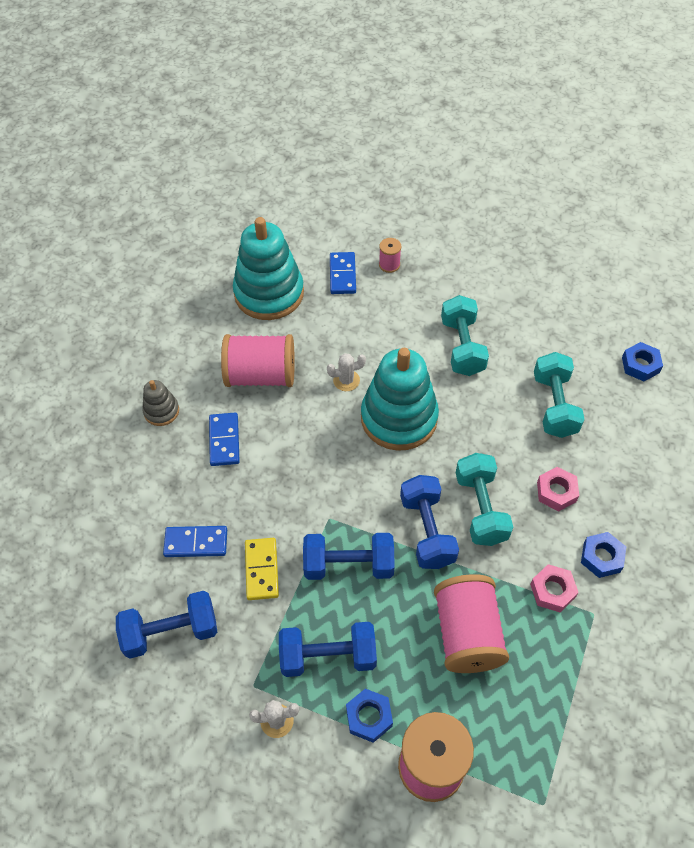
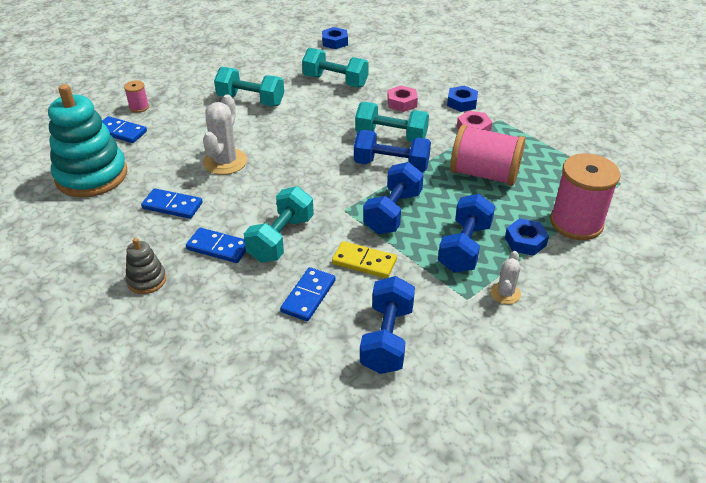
camera: 65 degrees left, 15 degrees down
pink spool [221,334,295,387] -> blue domino [141,188,203,219]
white cactus [327,353,366,391] -> white cactus [203,95,247,175], size x1.79
turquoise stacking toy [361,348,439,451] -> none
none -> turquoise dumbbell [244,186,314,262]

